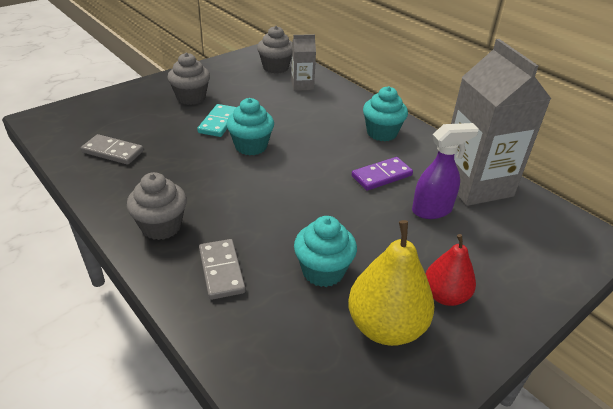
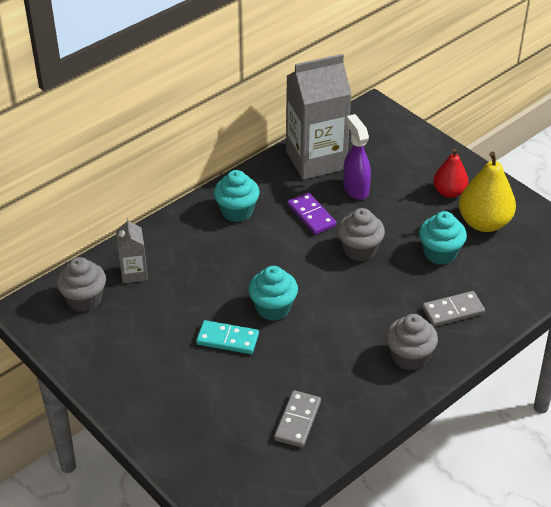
camera: 90 degrees left, 5 degrees up
grey cupcake [168,53,210,105] -> grey cupcake moved to [337,208,385,261]

